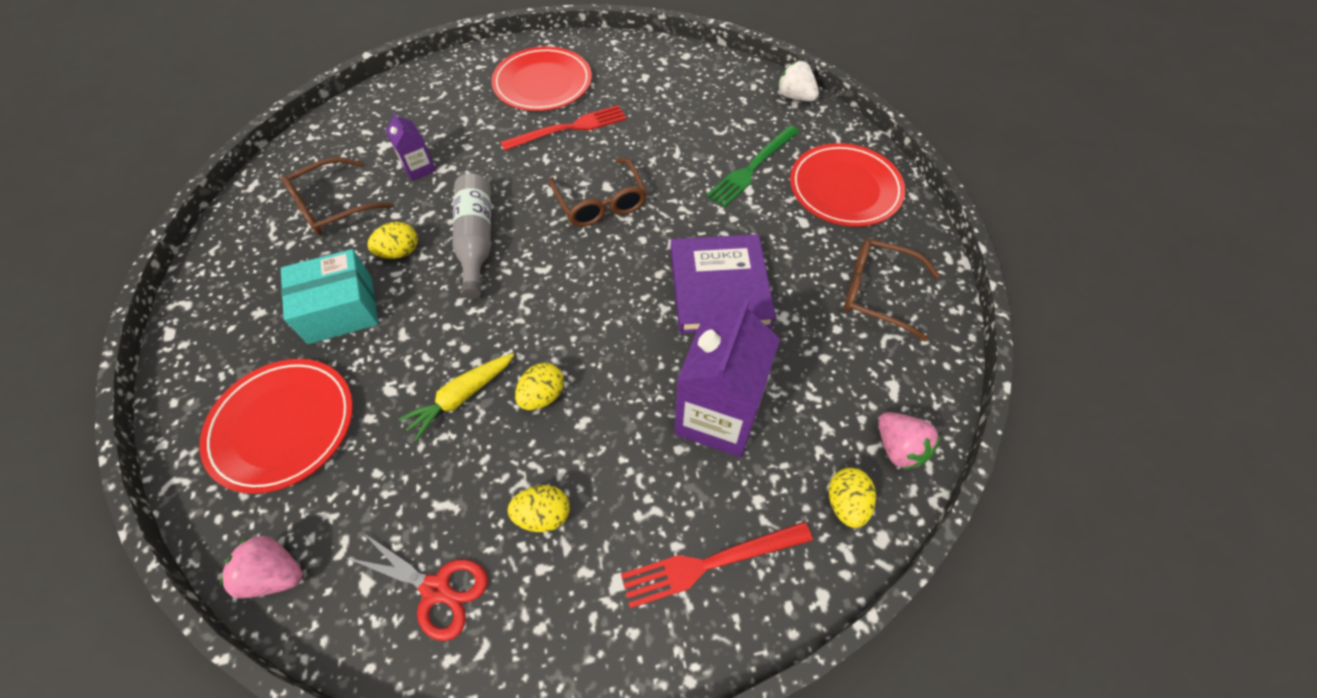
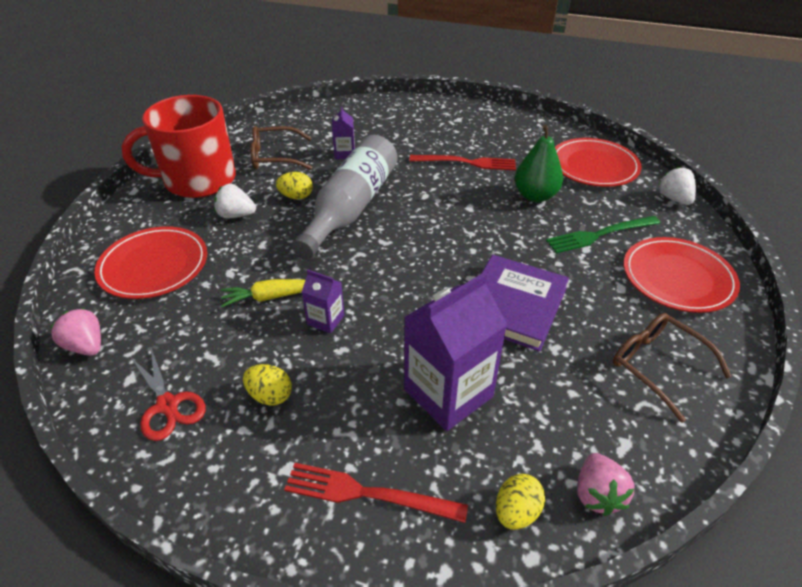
camera: 30 degrees right, 15 degrees down
turquoise box [281,249,379,344] -> white strawberry [214,184,256,218]
grey bottle [452,173,491,299] -> grey bottle [292,135,398,260], size x1.54
red plate [491,46,592,111] -> red plate moved to [555,138,642,187]
yellow egg [515,363,564,410] -> purple carton [302,270,344,333]
brown glasses [549,158,647,227] -> none
none -> red mug [122,95,236,198]
none -> green pear [515,125,563,202]

